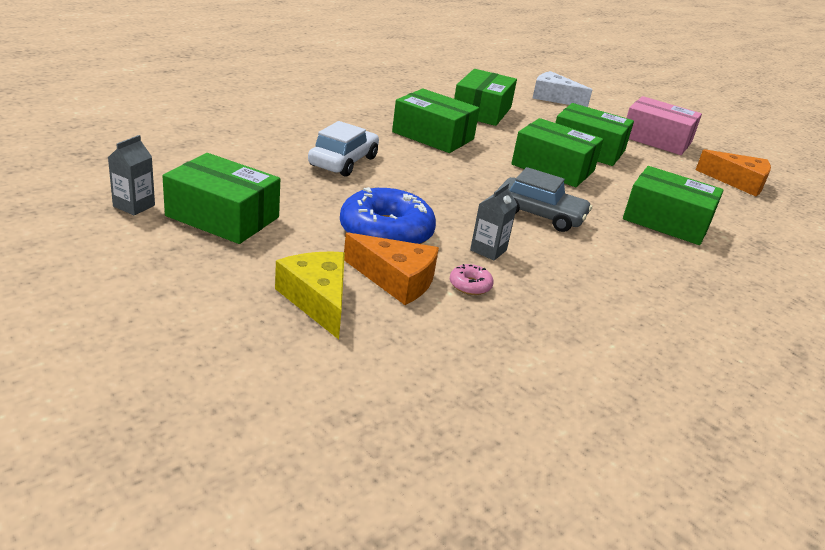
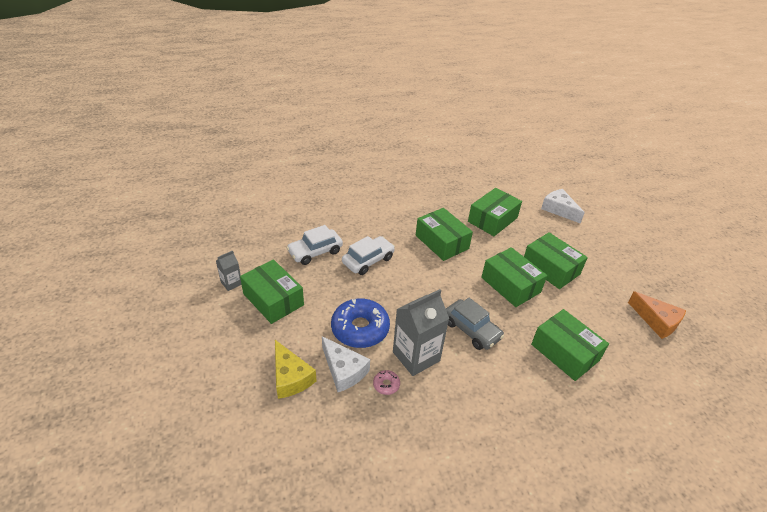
camera: 25 degrees right, 10 degrees up
yellow cheese [275,252,345,340] -> yellow cheese turned 150 degrees clockwise [275,340,316,399]
orange cheese [344,233,439,305] -> white cheese [322,336,370,392]
grey carton [470,183,517,260] -> grey carton [393,289,449,376], size x1.96
pink box [626,96,702,155] -> none
none -> white car [286,225,343,265]

